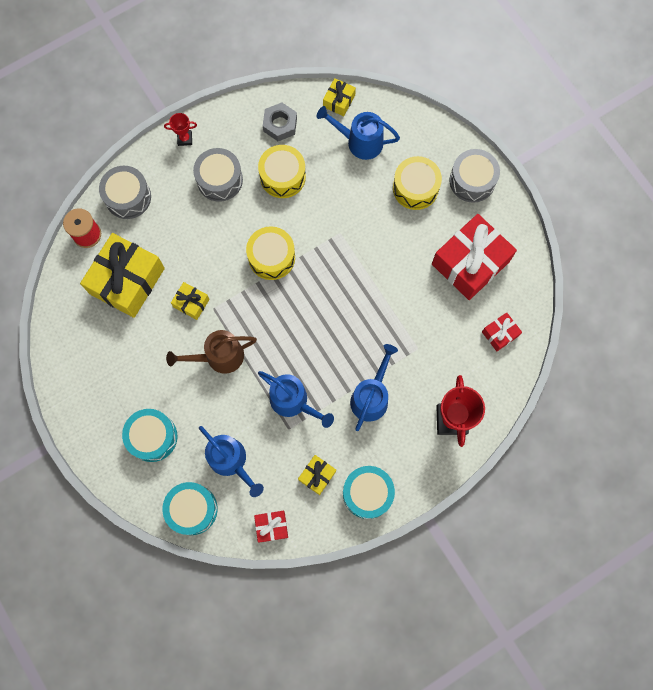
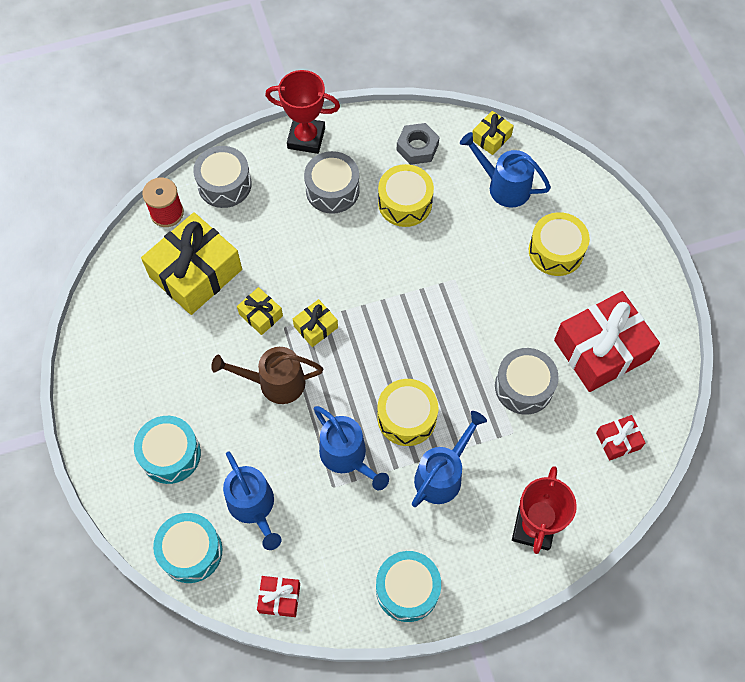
camera: 15 degrees right, 10 degrees down
red trophy [164,113,197,146] -> red trophy [265,70,340,154], size x1.94
yellow drum [246,226,295,280] -> yellow drum moved to [377,379,438,446]
yellow gift [298,455,336,495] -> yellow gift moved to [293,299,338,347]
grey drum [449,149,500,203] -> grey drum moved to [495,348,559,415]

